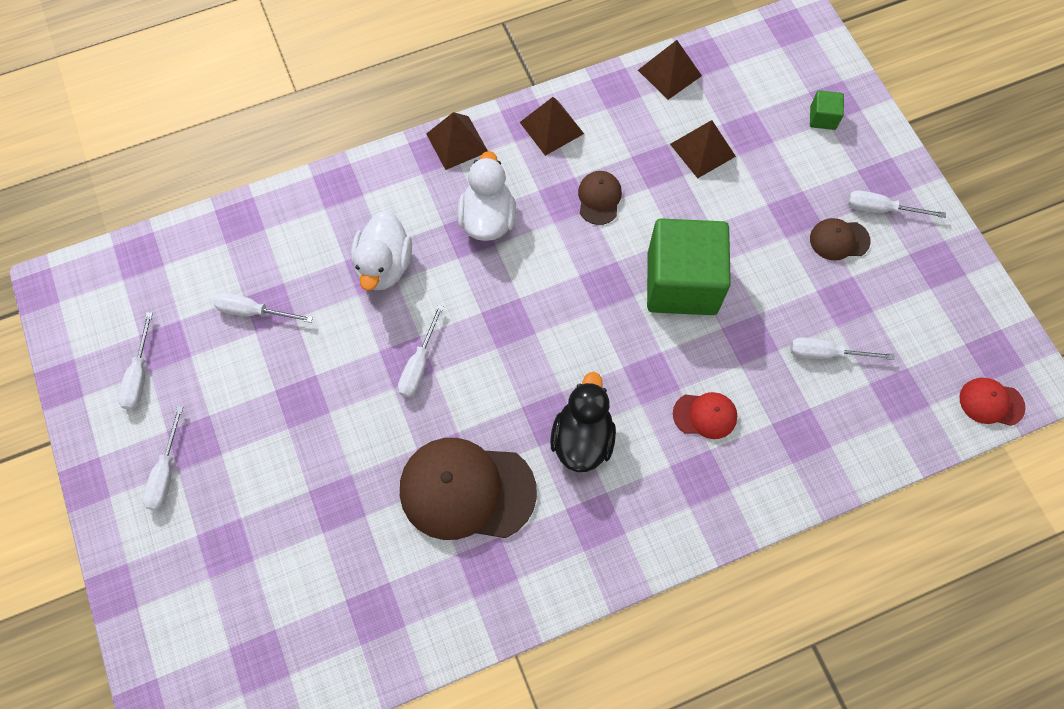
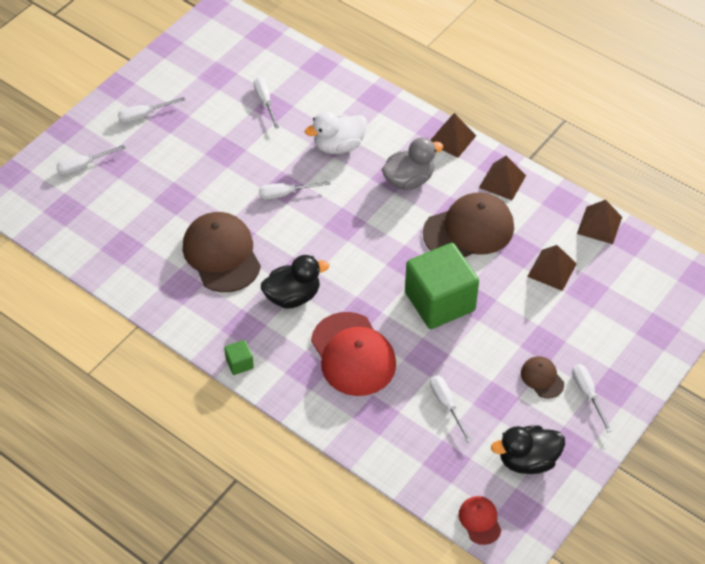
camera: 60 degrees right, 15 degrees down
white screwdriver [118,312,153,410] -> white screwdriver moved to [57,145,125,175]
white duck [457,151,516,241] -> grey duck [382,137,443,190]
brown cap [578,171,622,225] -> brown cap [423,192,514,257], size x2.08
red cap [673,392,737,439] -> red cap [311,312,396,396], size x2.08
green cube [810,90,844,130] -> green cube moved to [224,340,254,375]
none -> black duck [491,425,565,474]

